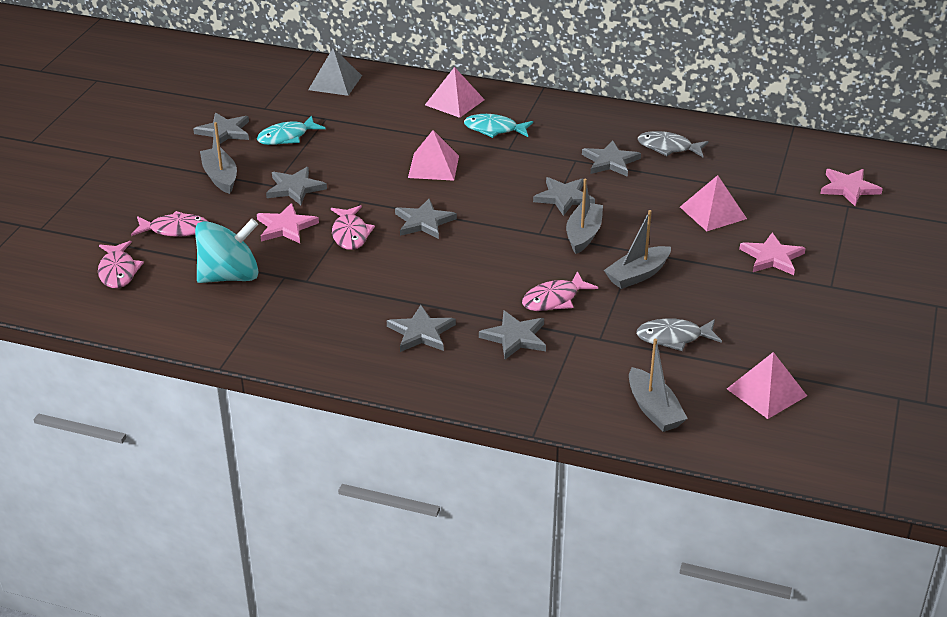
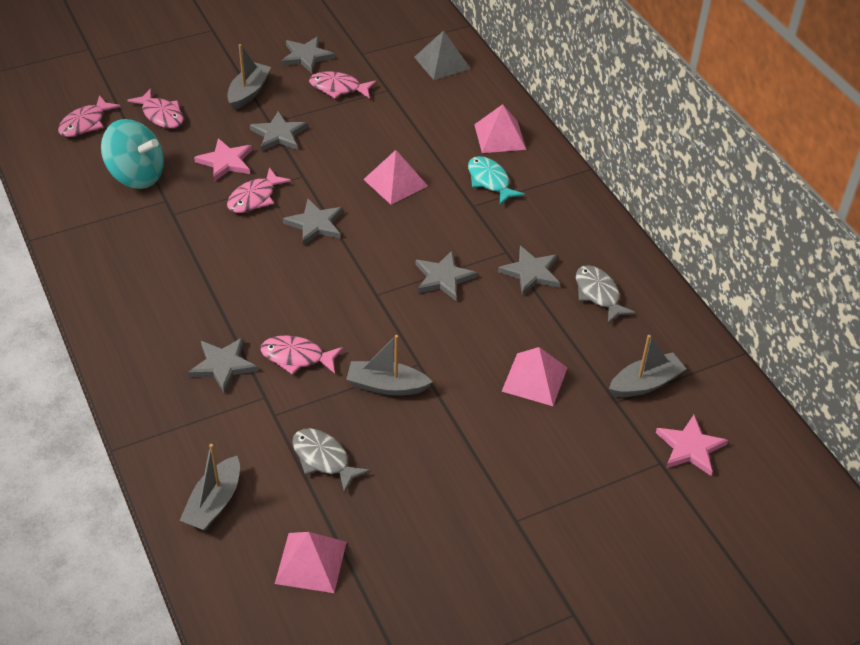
camera: 45 degrees right, 10 degrees up
turquoise fish [257,116,326,145] -> pink fish [309,71,376,99]
grey star [387,305,456,352] -> none
grey boat [566,179,603,254] -> grey boat moved to [609,335,686,397]
pink star [739,233,806,275] -> none

